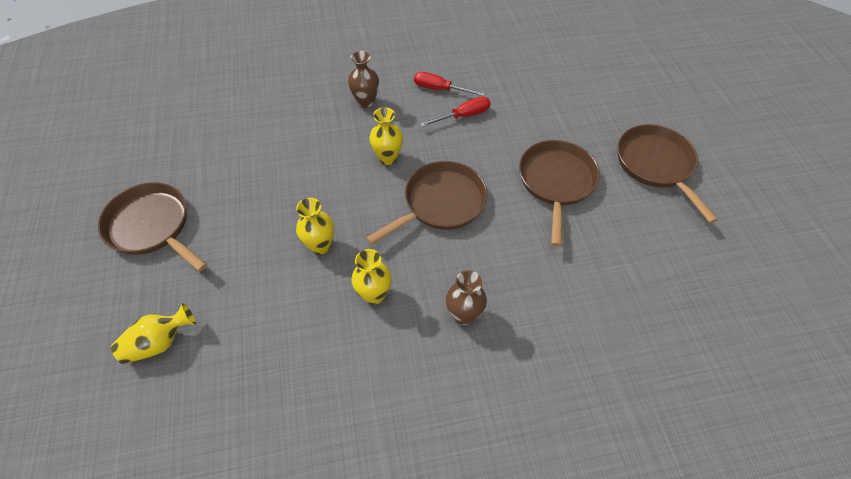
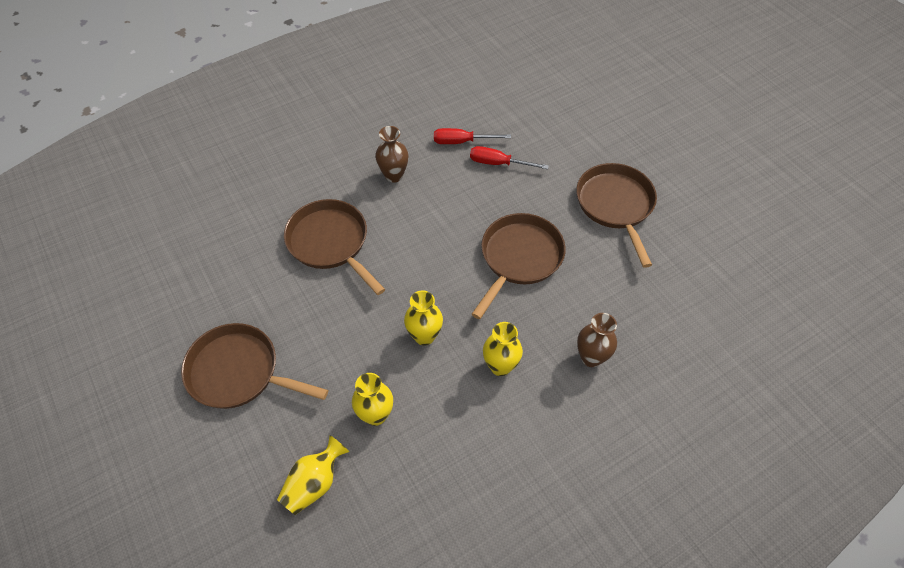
camera: 20 degrees left, 0 degrees up
yellow vase [369,107,403,165] -> yellow vase moved to [352,373,393,426]
red screwdriver [420,96,491,127] -> red screwdriver turned 120 degrees counterclockwise [470,146,549,169]
brown pan [617,124,718,223] -> brown pan moved to [284,199,385,295]

